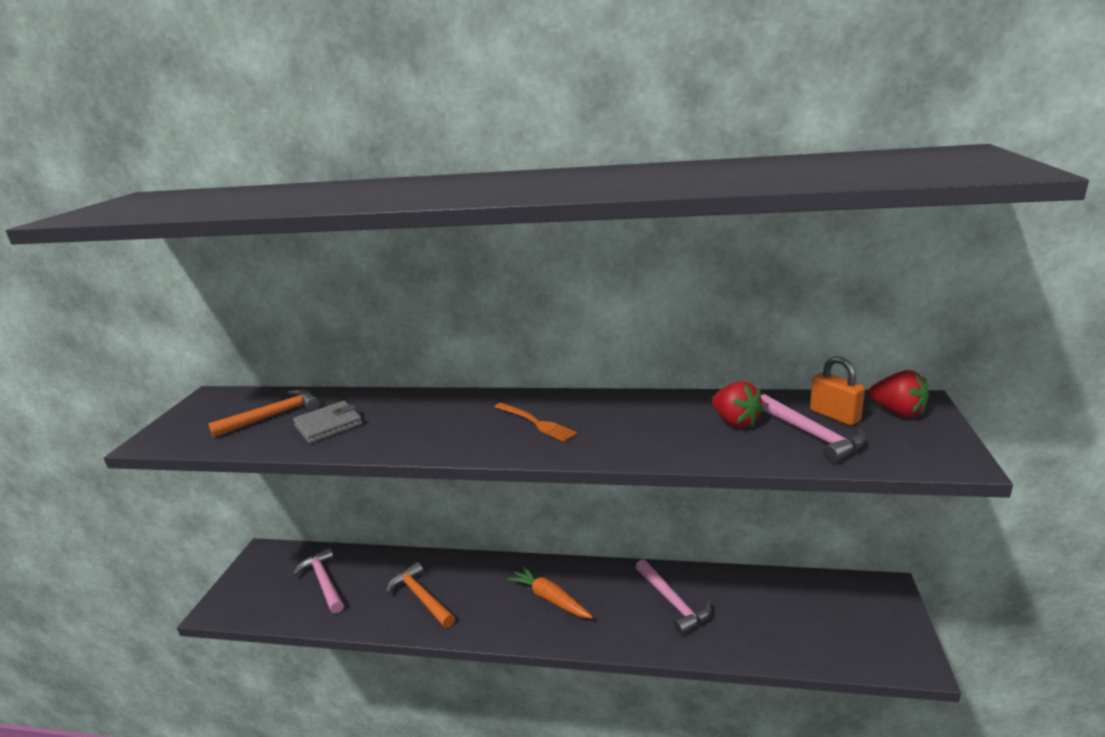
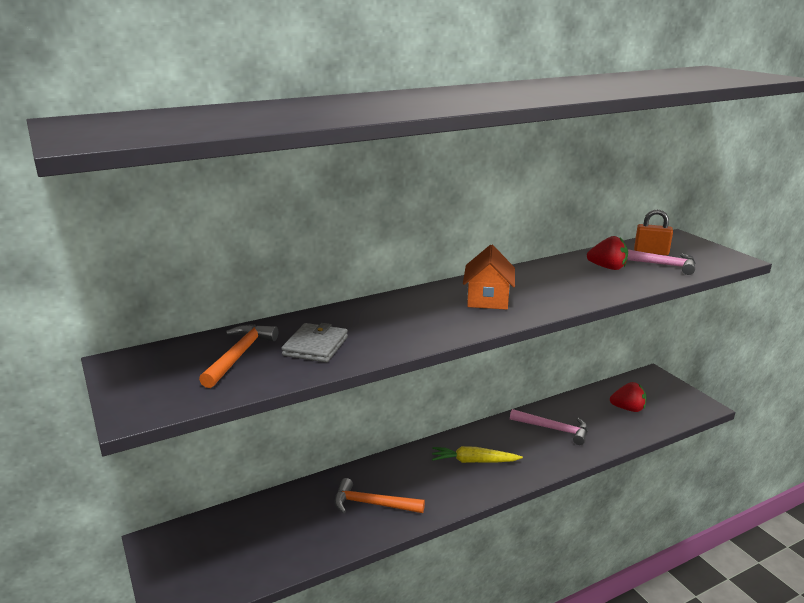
camera: 40 degrees left, 0 degrees up
pink hammer [293,548,344,613] -> none
orange fork [494,402,577,442] -> orange house [463,245,515,310]
orange carrot [507,566,593,619] -> yellow carrot [432,446,523,463]
red strawberry [869,370,929,417] -> red strawberry moved to [610,382,646,412]

